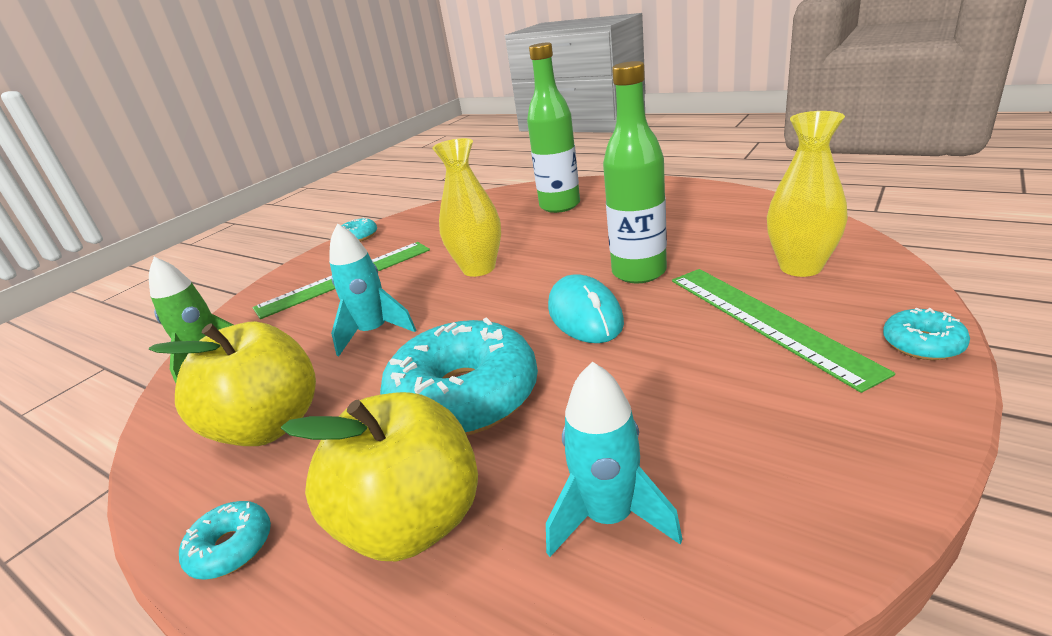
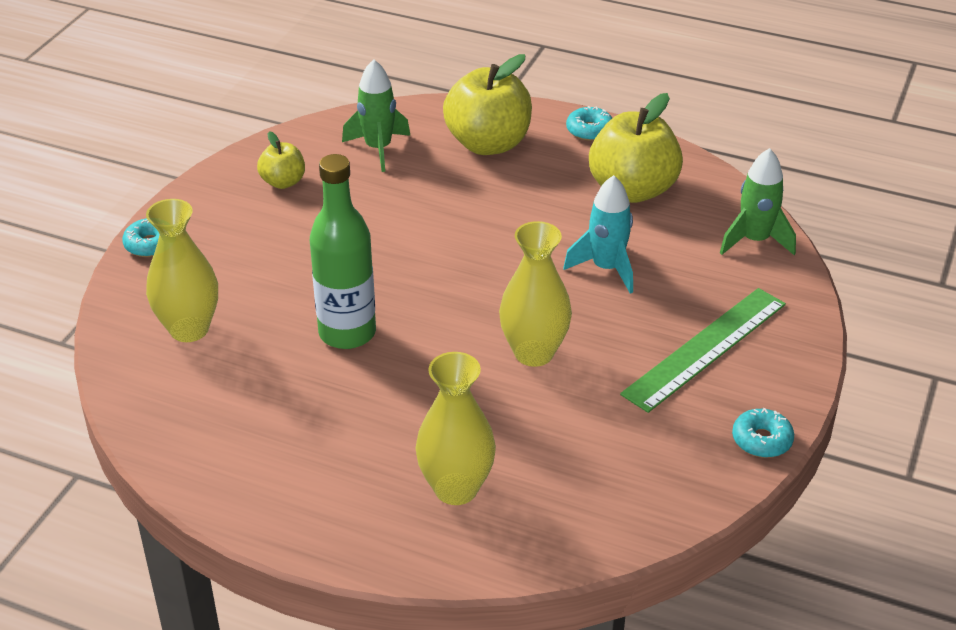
camera: 165 degrees right, 10 degrees up
turquoise donut [380,317,538,436] -> none
green bottle [527,43,580,213] -> yellow vase [415,352,496,505]
turquoise rocket [546,362,683,557] -> green rocket [342,59,410,172]
turquoise mouse [548,274,624,343] -> none
green ruler [672,269,895,393] -> none
none -> yellow apple [257,131,305,189]

